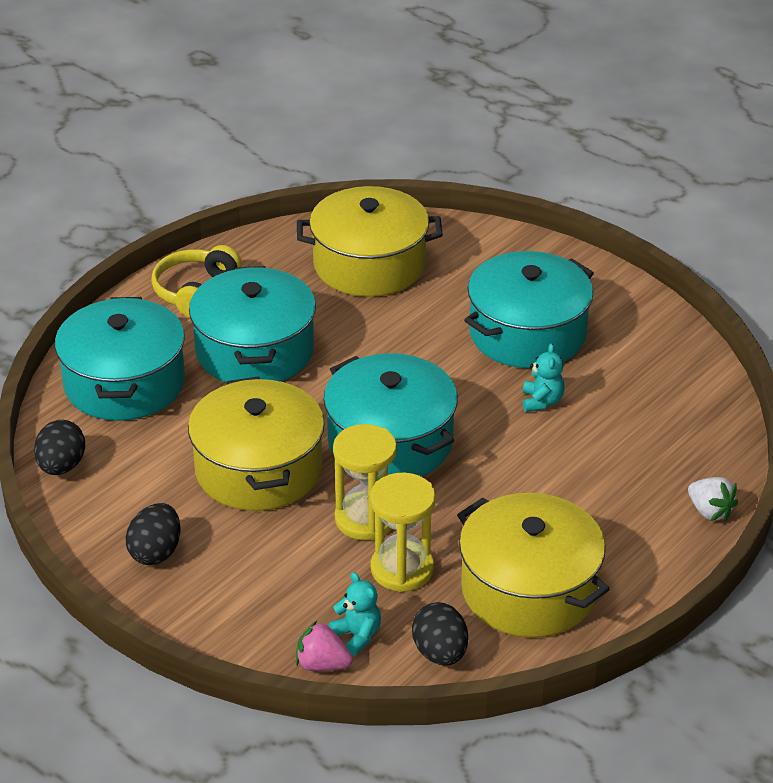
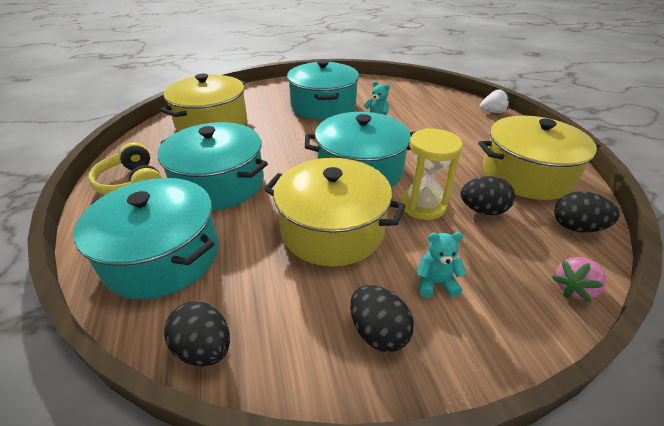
camera: 55 degrees left, 0 degrees up
turquoise teddy bear [329,572,381,656] -> turquoise teddy bear moved to [416,232,467,298]
yellow hourglass [370,472,436,592] -> black egg [461,176,515,215]

